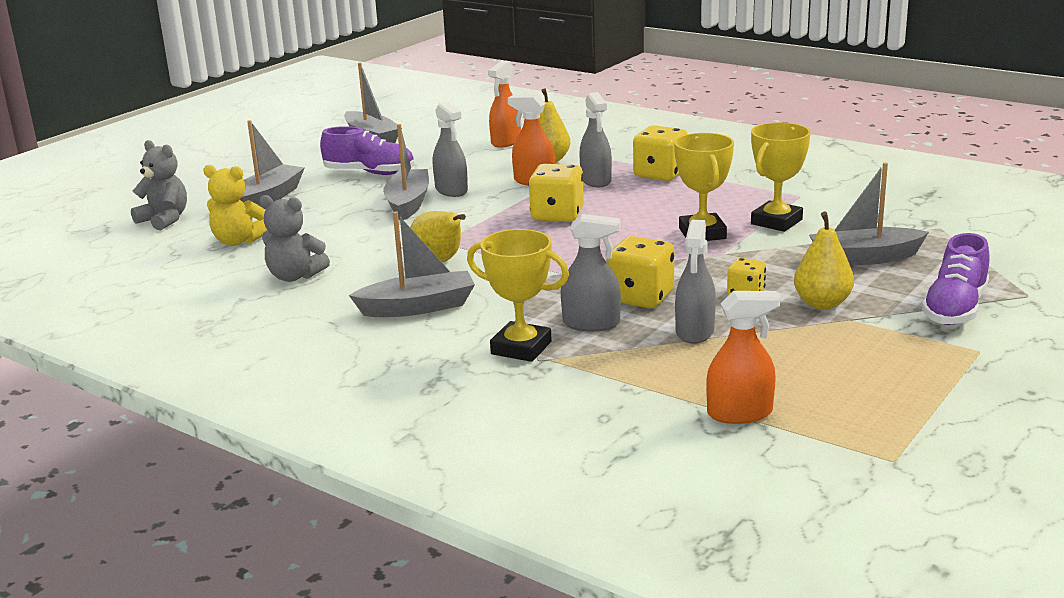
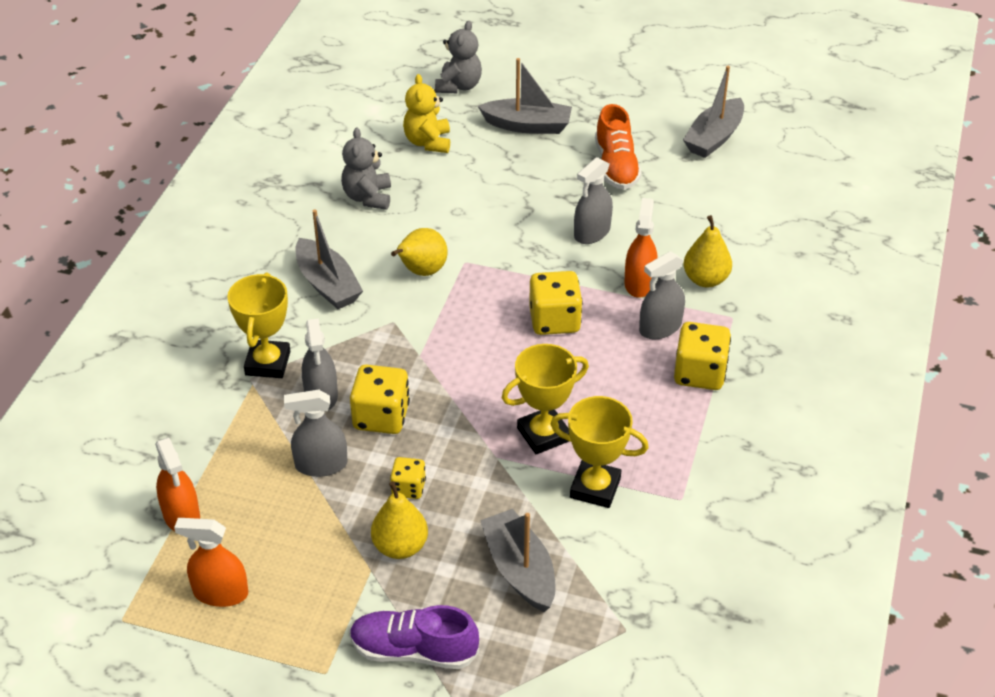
camera: 70 degrees right, 20 degrees up
purple shoe [320,126,414,175] -> orange shoe [595,104,642,190]
grey boat [383,124,429,220] -> none
orange spray bottle [488,61,521,148] -> orange spray bottle moved to [174,518,248,607]

